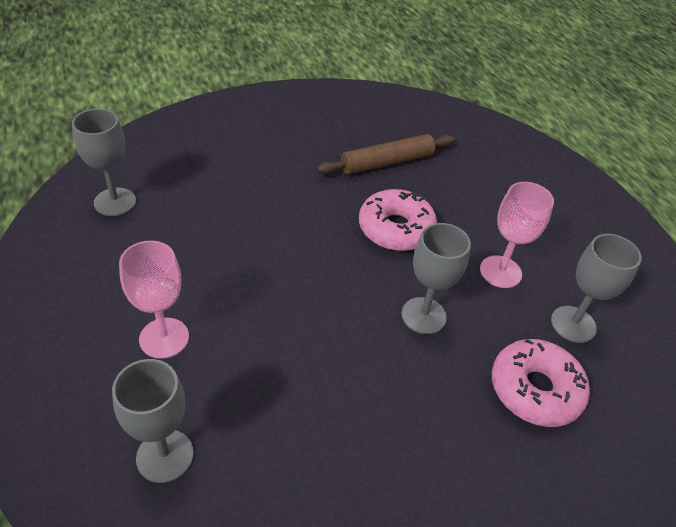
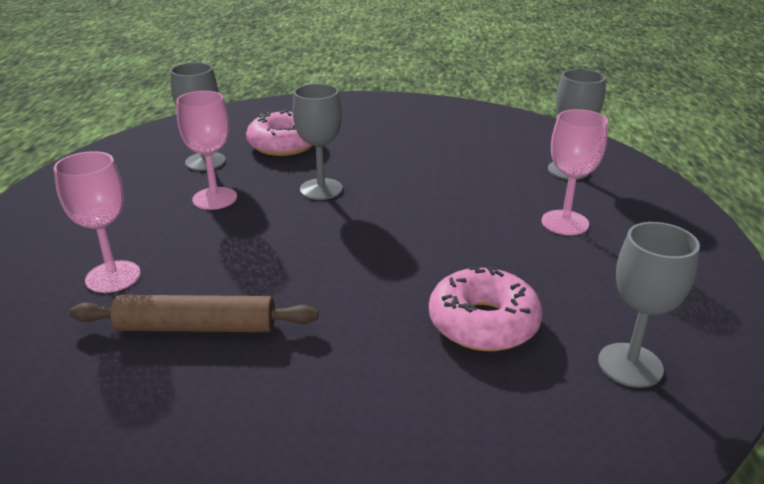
camera: 150 degrees left, 15 degrees down
pink donut [359,189,437,251] -> pink donut moved to [429,266,542,351]
none -> pink goblet [54,151,141,293]

